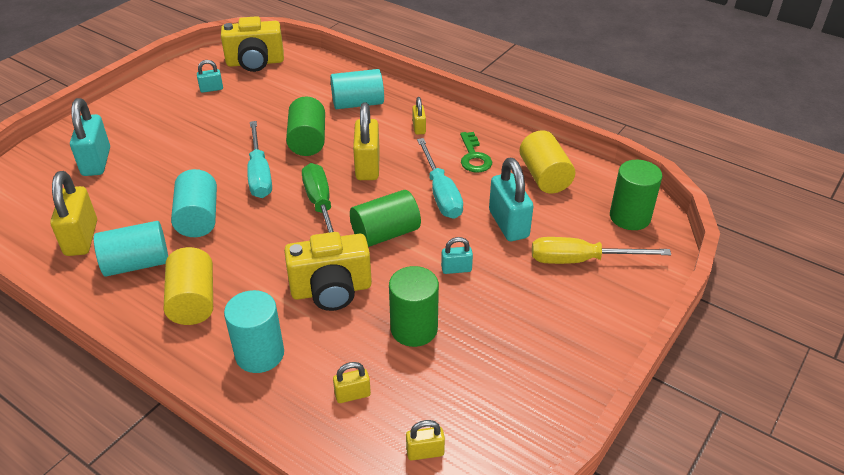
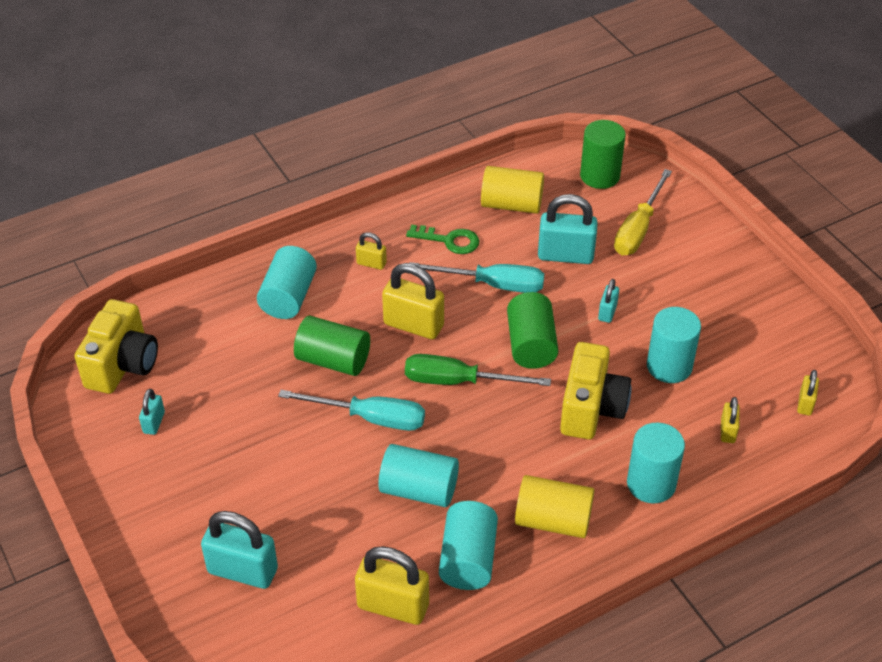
camera: 65 degrees left, 5 degrees up
green cylinder [389,266,439,347] -> turquoise cylinder [647,307,701,383]

